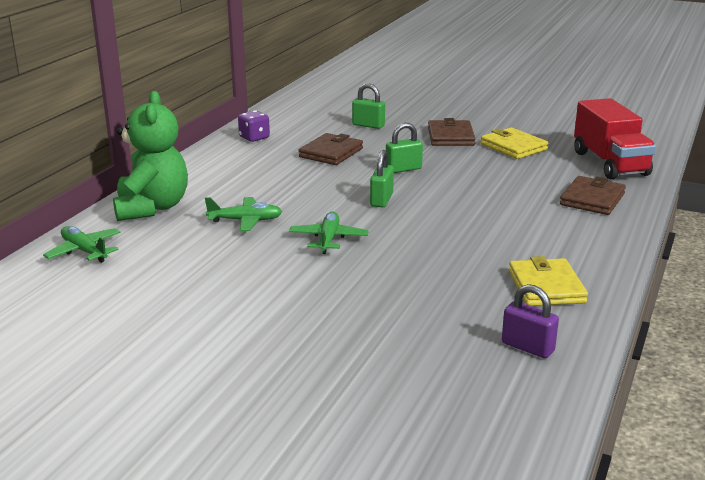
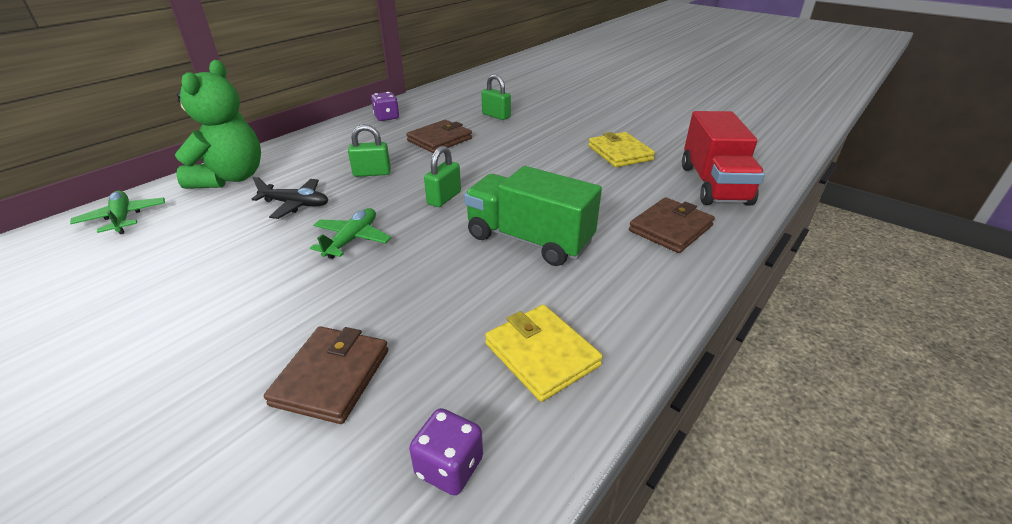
camera: 15 degrees right, 10 degrees up
green plane [205,197,282,231] -> black plane [252,177,328,219]
green padlock [386,123,423,173] -> green padlock moved to [348,124,391,177]
brown wallet [428,118,475,146] -> brown wallet moved to [264,326,388,424]
purple padlock [502,284,559,358] -> purple dice [409,408,483,495]
yellow wallet [509,256,588,306] -> yellow wallet turned 45 degrees counterclockwise [485,304,603,402]
none -> green truck [464,166,602,266]

